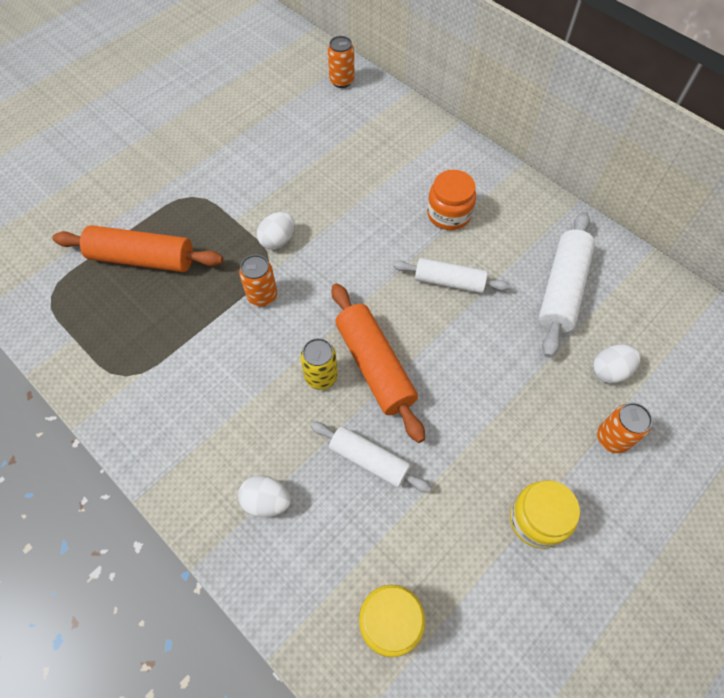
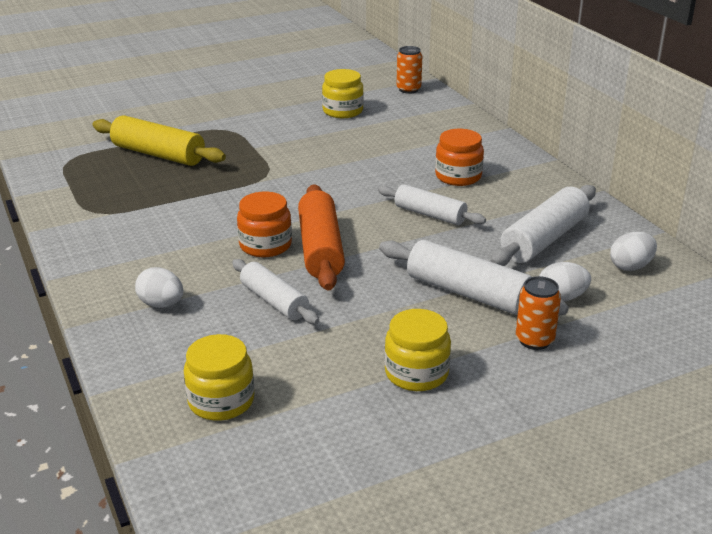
camera: 20 degrees right, 30 degrees down
orange rolling pin [52,225,223,272] -> yellow rolling pin [92,115,226,166]
orange can [239,255,277,307] -> none
white egg [257,212,294,250] -> white egg moved to [610,232,657,271]
yellow can [300,338,338,390] -> orange jar [237,192,292,257]
none -> yellow jar [322,69,364,118]
none -> white rolling pin [379,240,569,316]

